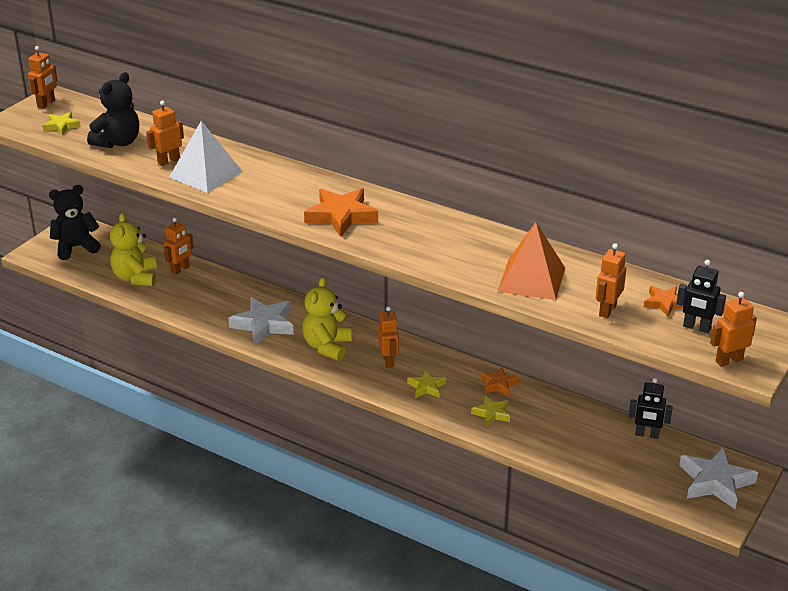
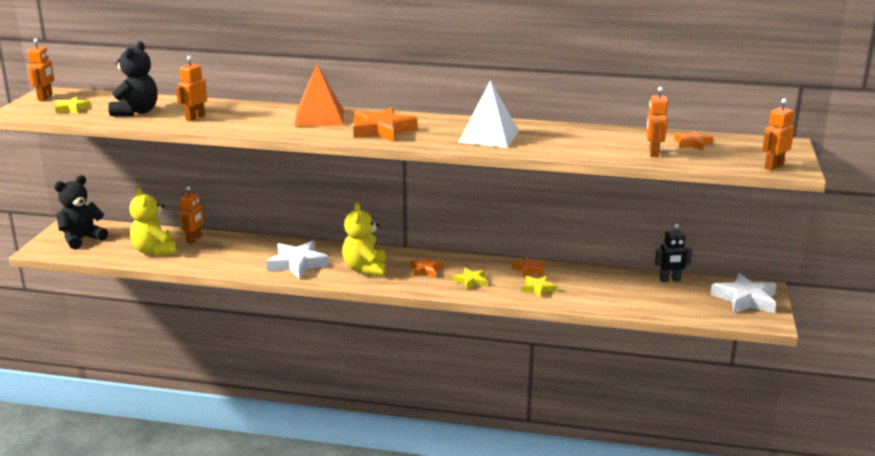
camera: 20 degrees left, 10 degrees down
white pyramid [170,121,243,193] -> white pyramid moved to [458,80,519,148]
orange robot [378,306,399,368] -> orange star [410,256,444,277]
orange pyramid [497,222,565,300] -> orange pyramid moved to [295,64,344,127]
black robot [676,260,726,333] -> none

